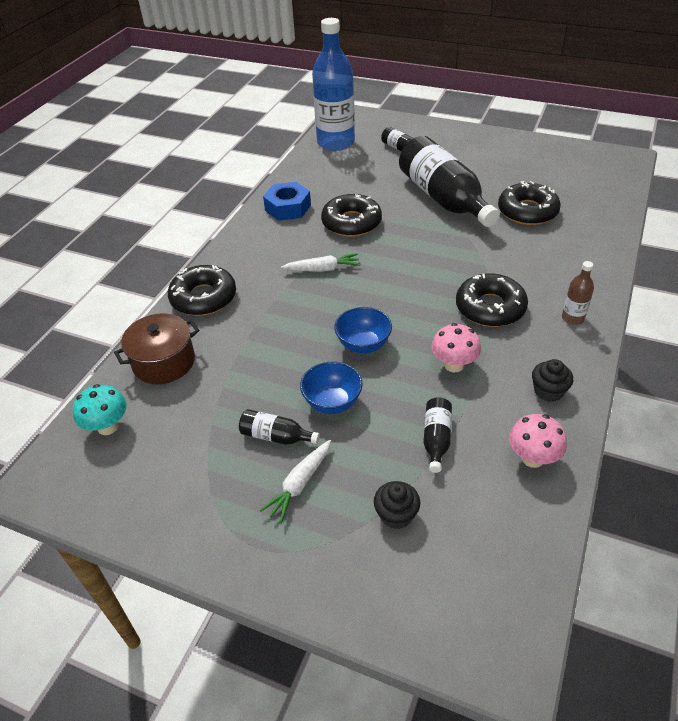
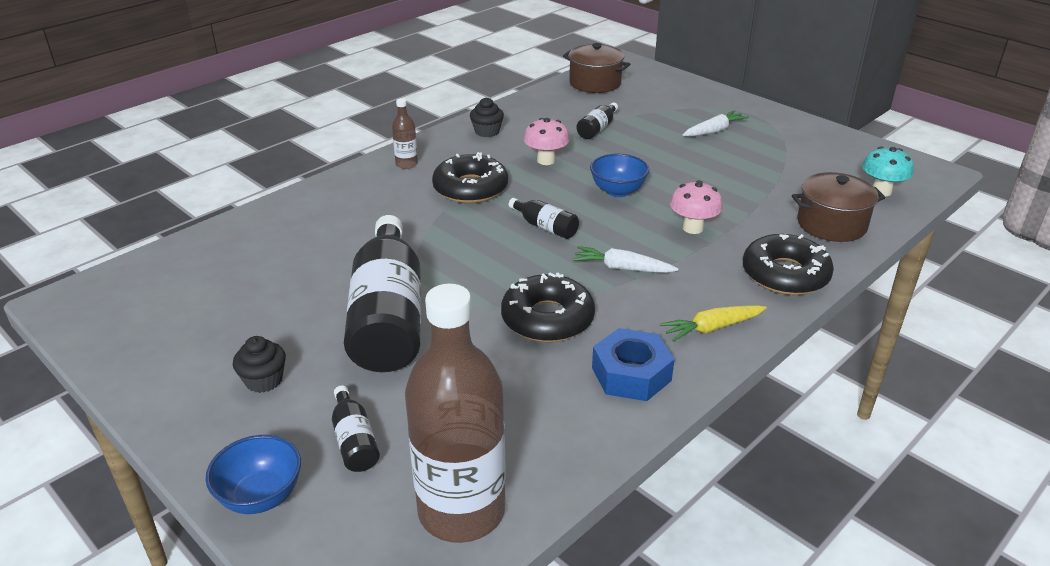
camera: 160 degrees left, 10 degrees down
black bottle [239,409,320,445] -> black bottle moved to [509,198,579,239]
blue bowl [300,361,363,414] -> blue bowl moved to [205,435,301,514]
blue bottle [312,18,355,151] -> brown bottle [405,284,506,543]
black cupcake [374,481,420,529] -> black cupcake moved to [233,336,286,393]
black donut [498,181,561,225] -> none
pink mushroom [509,414,567,468] -> pink mushroom moved to [670,180,722,234]
none -> brown pot [563,43,630,93]
none -> yellow carrot [660,305,767,342]

